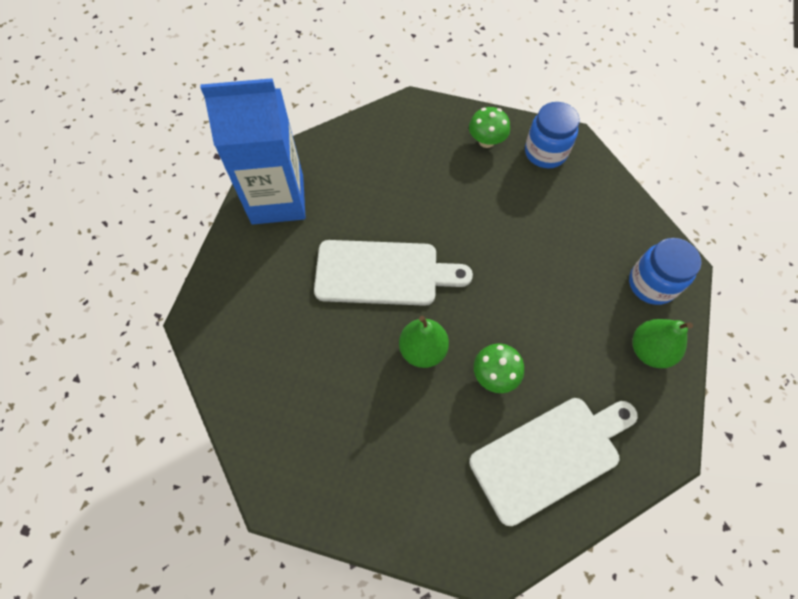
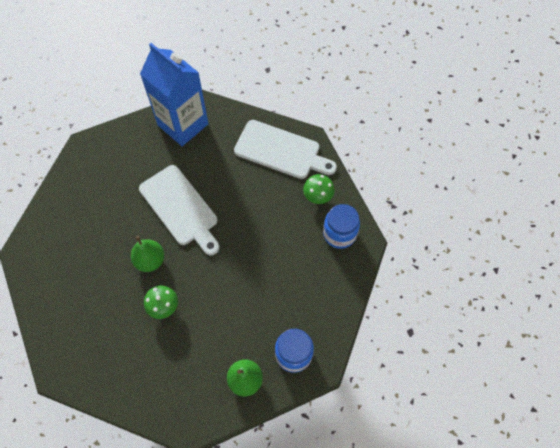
camera: 50 degrees right, 0 degrees up
white cutting board [469,398,638,526] -> white cutting board moved to [234,120,337,179]

